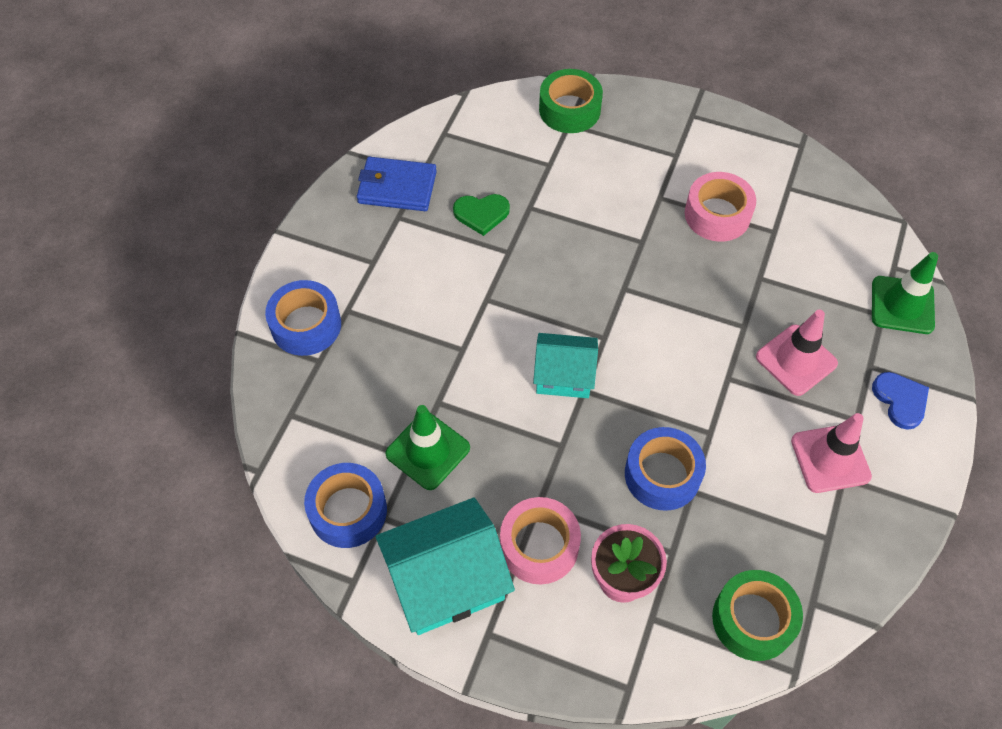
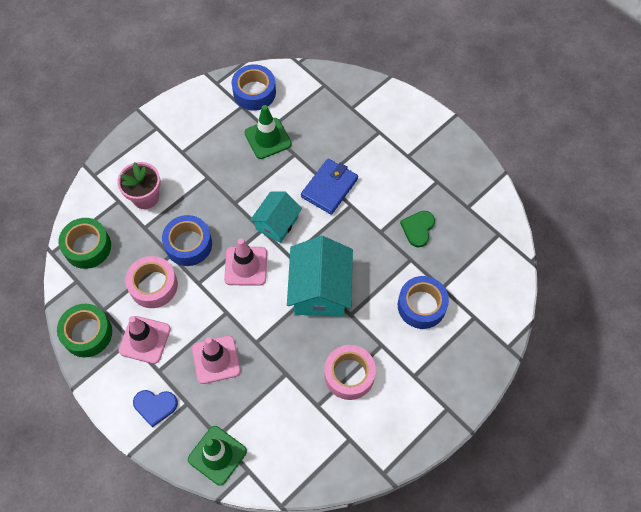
camera: 115 degrees right, 5 degrees up
blue tape [265,280,341,356] -> blue tape moved to [398,276,449,329]
blue wallet [357,157,437,211] -> blue wallet moved to [301,158,358,215]
turquoise house [376,498,515,635] -> turquoise house moved to [287,236,353,317]
pink tape [500,497,581,584] -> pink tape moved to [125,256,178,308]
green tape [539,69,603,133] -> green tape moved to [57,304,112,357]
none -> pink traffic cone [224,239,267,286]

